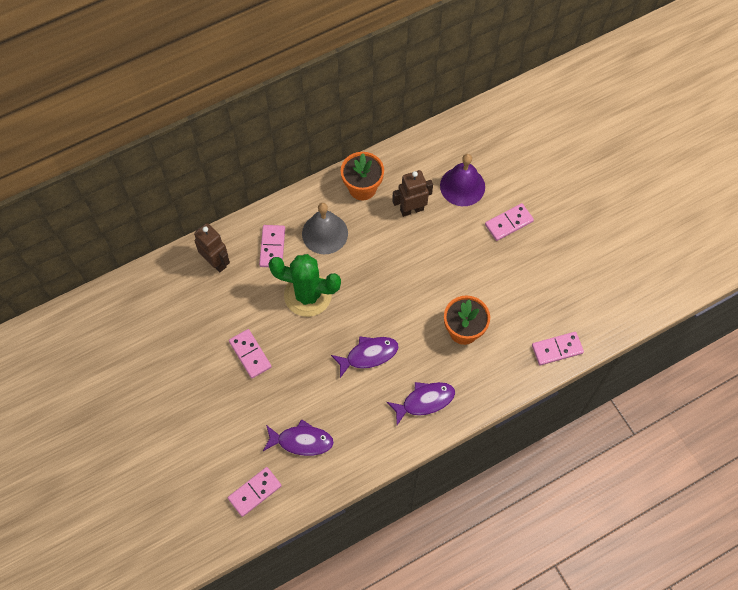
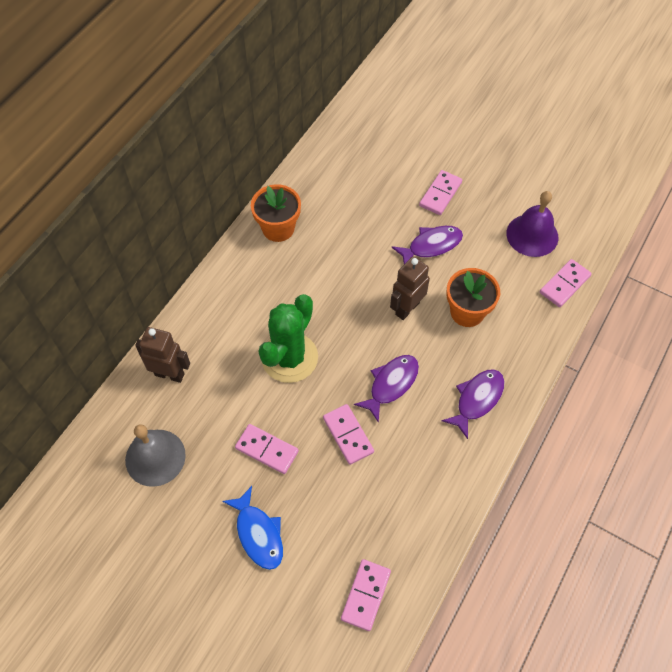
camera: 30 degrees left, 5 degrees down
pink domino [259,225,285,267] -> pink domino moved to [323,404,374,465]
purple fish [263,419,334,456] -> purple fish moved to [392,226,463,264]
green cactus [268,254,341,317] -> green cactus turned 45 degrees counterclockwise [258,294,318,383]
grey bell [302,203,348,254] -> grey bell moved to [125,424,186,487]
brown robot [392,170,433,217] -> brown robot moved to [390,256,430,320]
purple bell [440,154,485,206] -> purple bell moved to [506,191,558,257]
none -> blue fish [222,486,283,570]

